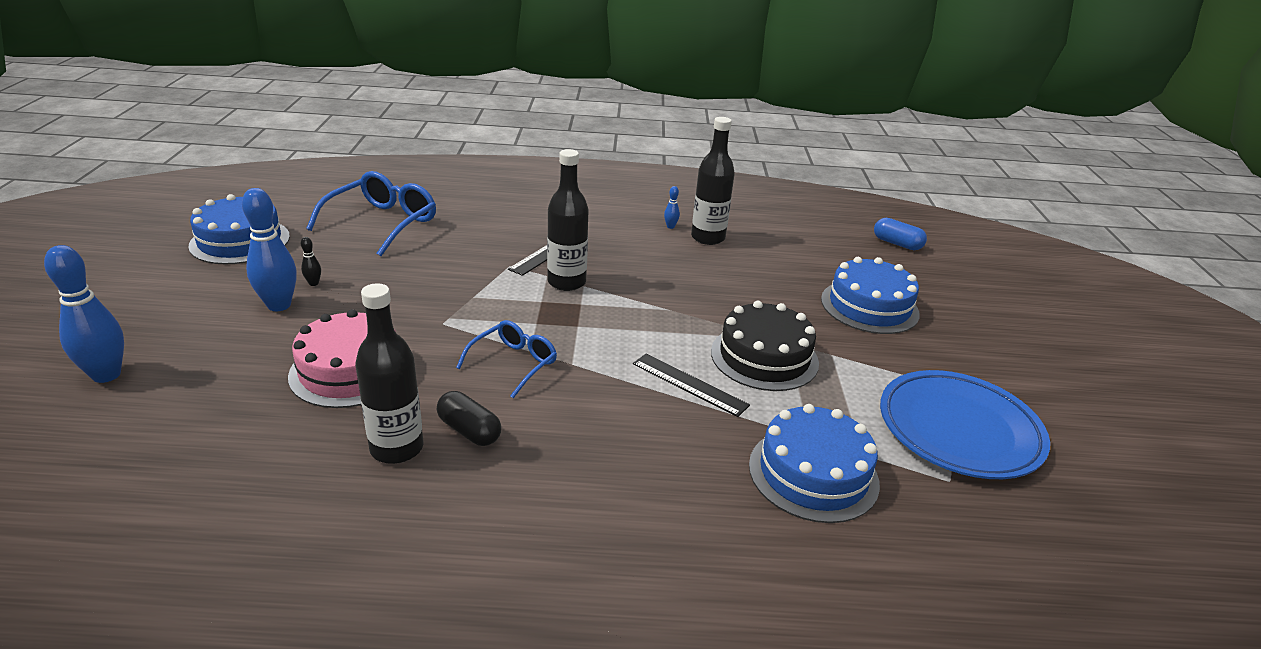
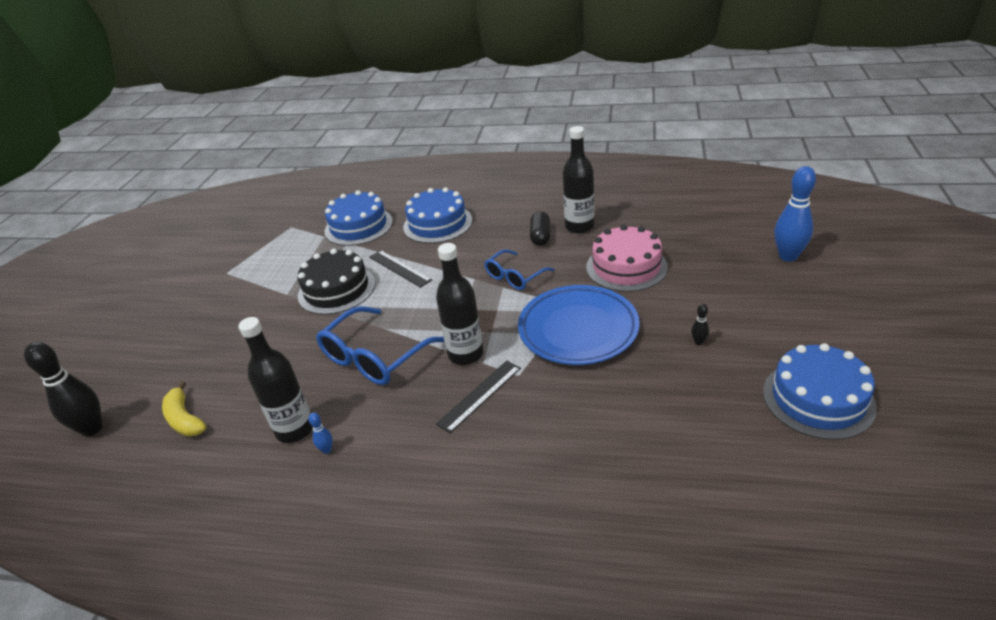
camera: 165 degrees left, 5 degrees up
blue bowling pin [242,188,296,311] -> none
blue glasses [306,171,436,256] -> blue glasses moved to [316,306,444,385]
black capsule [437,391,501,446] -> black capsule turned 45 degrees clockwise [530,211,550,246]
blue cake [821,257,920,334] -> blue cake moved to [403,187,472,243]
blue capsule [874,218,927,250] -> black bowling pin [24,342,103,436]
blue plate [880,370,1050,479] -> blue plate moved to [518,285,640,365]
none -> yellow banana [162,381,207,437]

